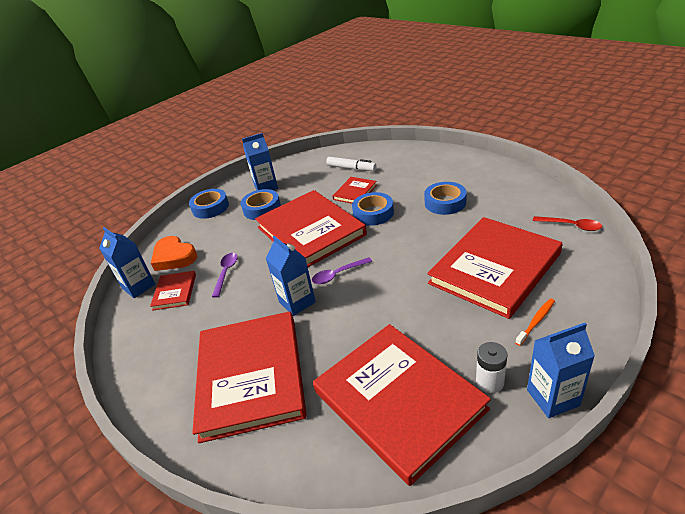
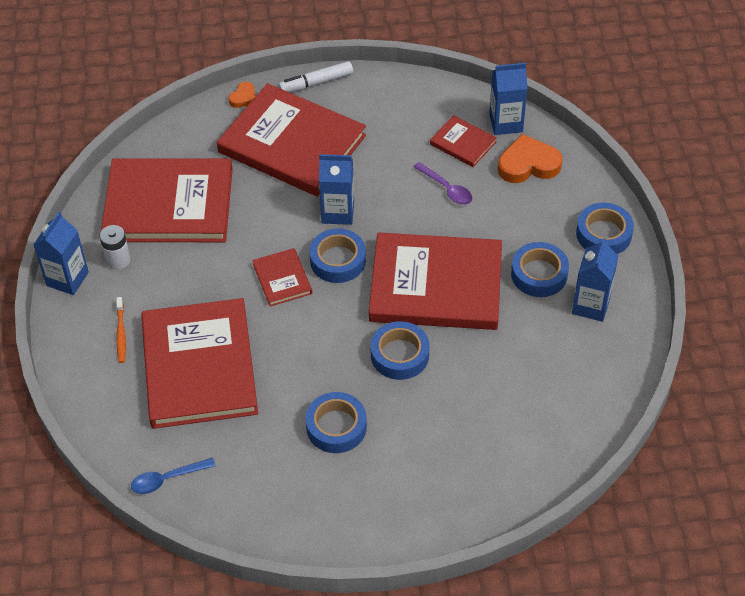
camera: 125 degrees right, 15 degrees up
purple spoon [312,257,372,284] -> blue tape [309,228,366,283]
white marker [326,157,377,171] -> white marker moved to [278,61,353,93]
red book [333,177,377,204] -> red book moved to [252,248,312,306]
red spoon [533,216,602,231] -> blue spoon [131,458,216,494]
none -> orange heart [228,82,256,108]

